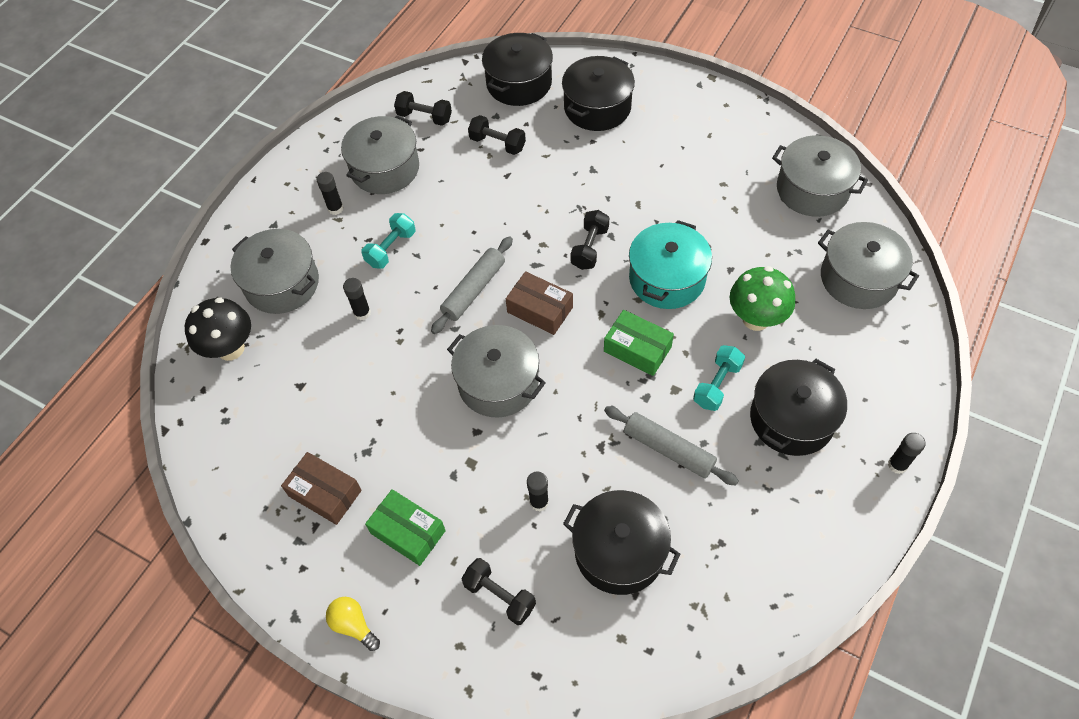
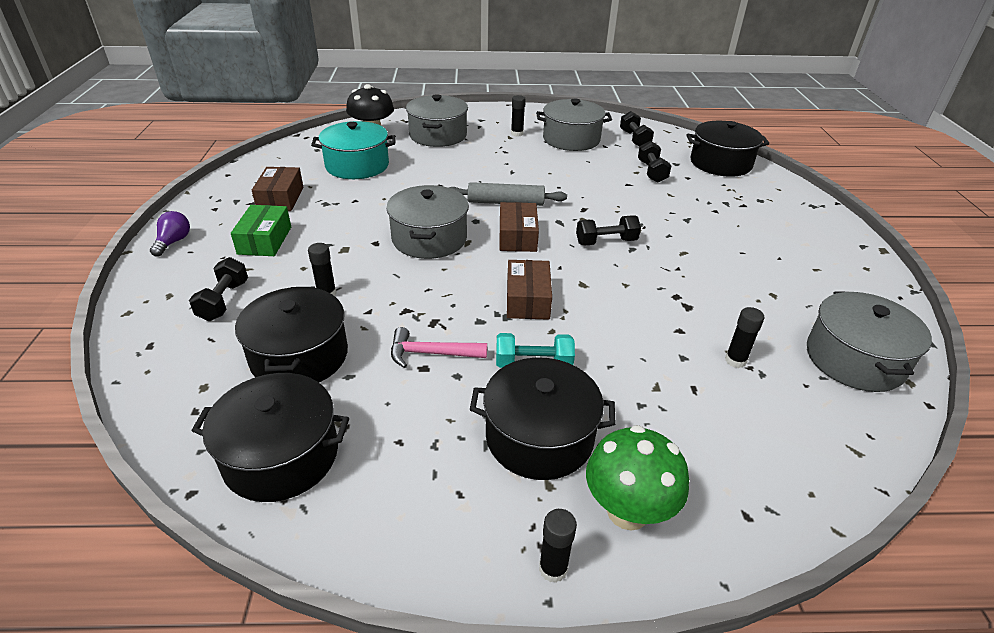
camera: 55 degrees right, 20 degrees down
yellow light bulb [326,597,380,651] -> purple light bulb [150,211,190,257]
black glue stick [343,278,371,320] -> black glue stick moved to [725,307,765,368]
turquoise dumbbell [362,213,416,269] -> none
black pot [562,56,635,131] -> black pot moved to [192,373,349,502]
green box [604,310,674,376] -> brown box [507,260,552,320]
grey rolling pin [604,406,739,485] -> pink hammer [391,327,487,368]
turquoise pot [629,220,712,309] -> turquoise pot moved to [311,121,396,179]
green mushroom [730,266,795,331] -> green mushroom moved to [586,425,689,530]
grey pot [818,222,919,309] -> none

